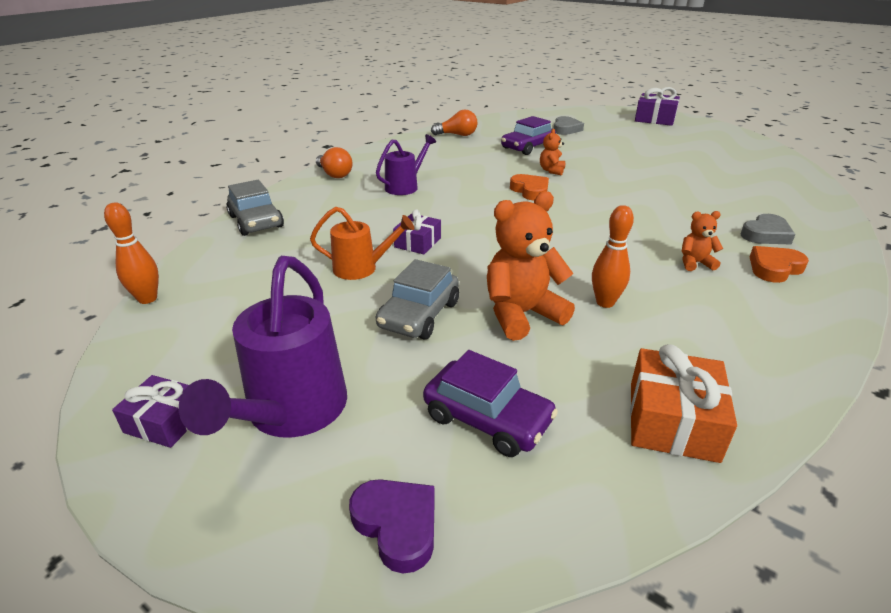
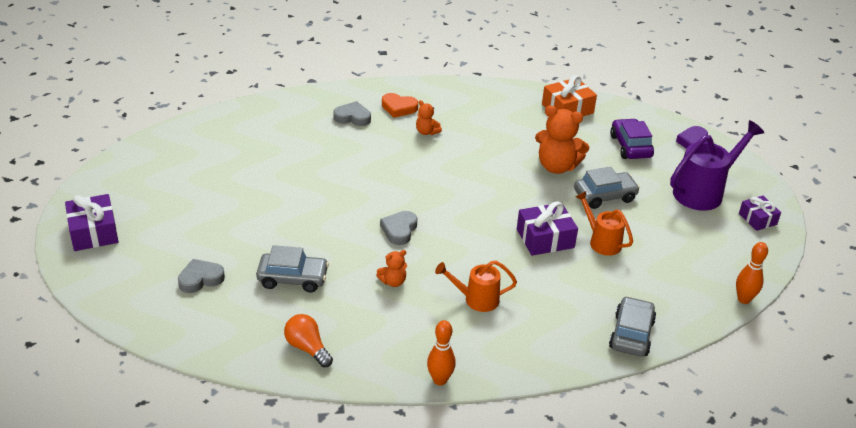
camera: 135 degrees left, 5 degrees up
orange light bulb [316,147,353,178] -> none
purple watering can [376,134,436,195] -> orange watering can [435,260,517,312]
purple gift [393,209,441,254] -> purple gift [517,201,578,256], size x1.55
purple car [501,116,556,155] -> grey car [256,245,329,292]
orange heart [510,174,549,201] -> grey heart [380,211,417,245]
orange teddy bear [540,129,565,175] -> orange teddy bear moved to [376,250,407,287]
orange bowling pin [592,205,634,308] -> orange bowling pin moved to [427,320,456,385]

